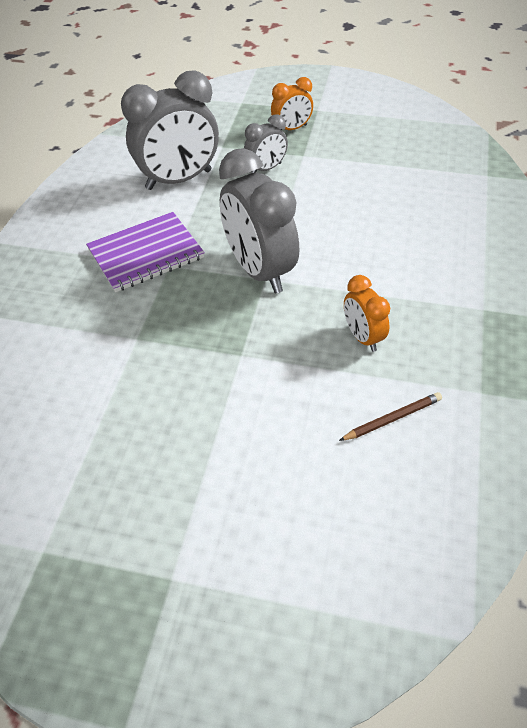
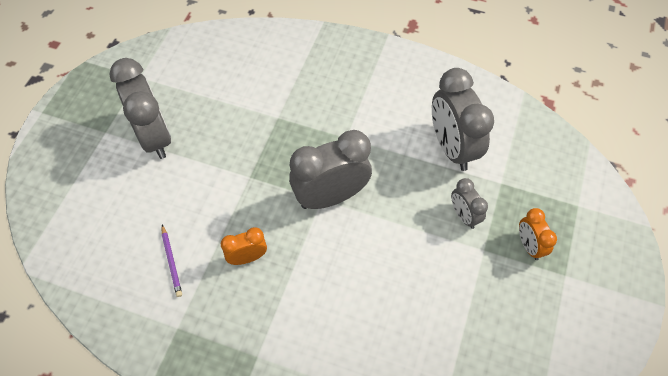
camera: 95 degrees right, 10 degrees up
purple notebook [86,212,205,292] -> none
brown pencil [339,392,442,441] -> purple pencil [162,225,182,297]
none -> grey clock [109,58,171,159]

